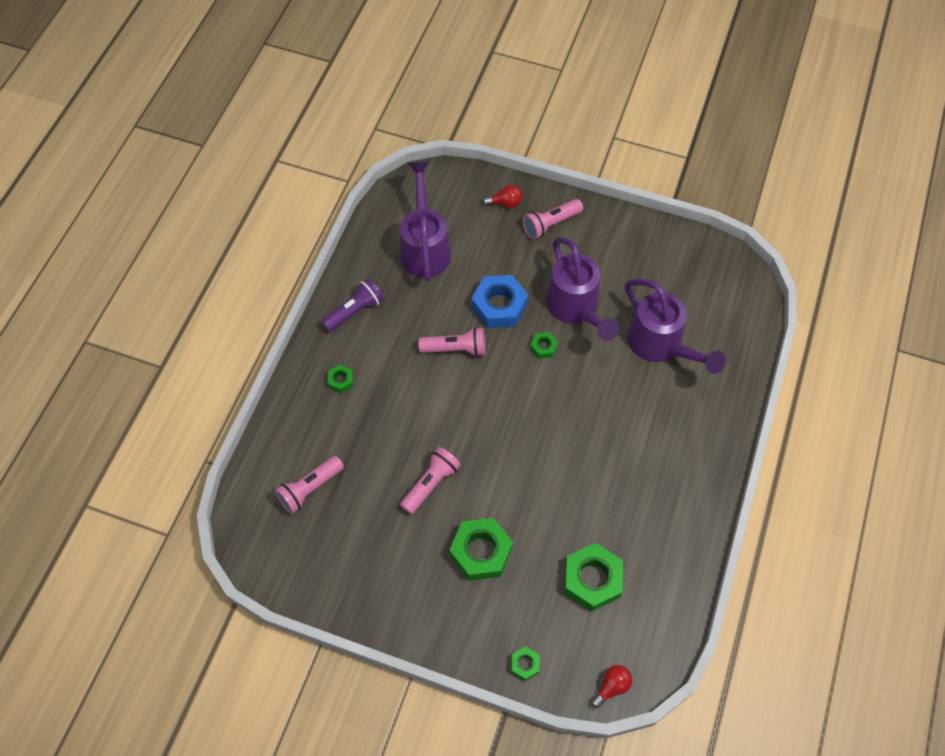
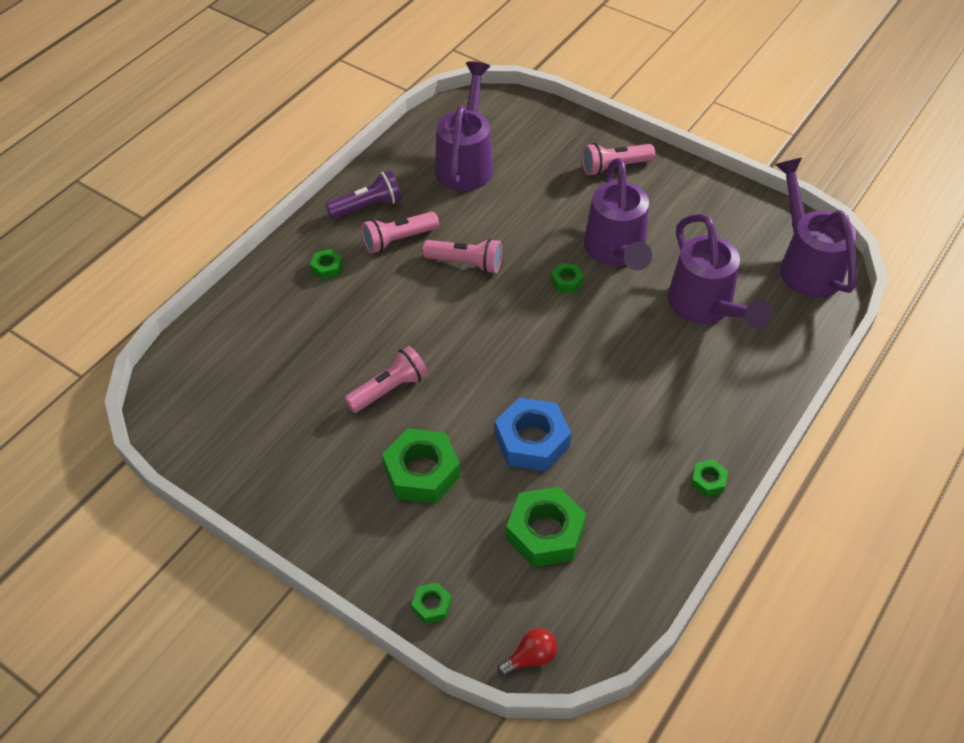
camera: 15 degrees right, 10 degrees down
pink flashlight [275,456,344,514] -> pink flashlight moved to [361,212,439,253]
blue nut [471,275,528,328] -> blue nut moved to [495,397,571,472]
red light bulb [483,185,522,208] -> none
none -> green nut [691,459,728,497]
none -> purple watering can [775,158,857,297]

